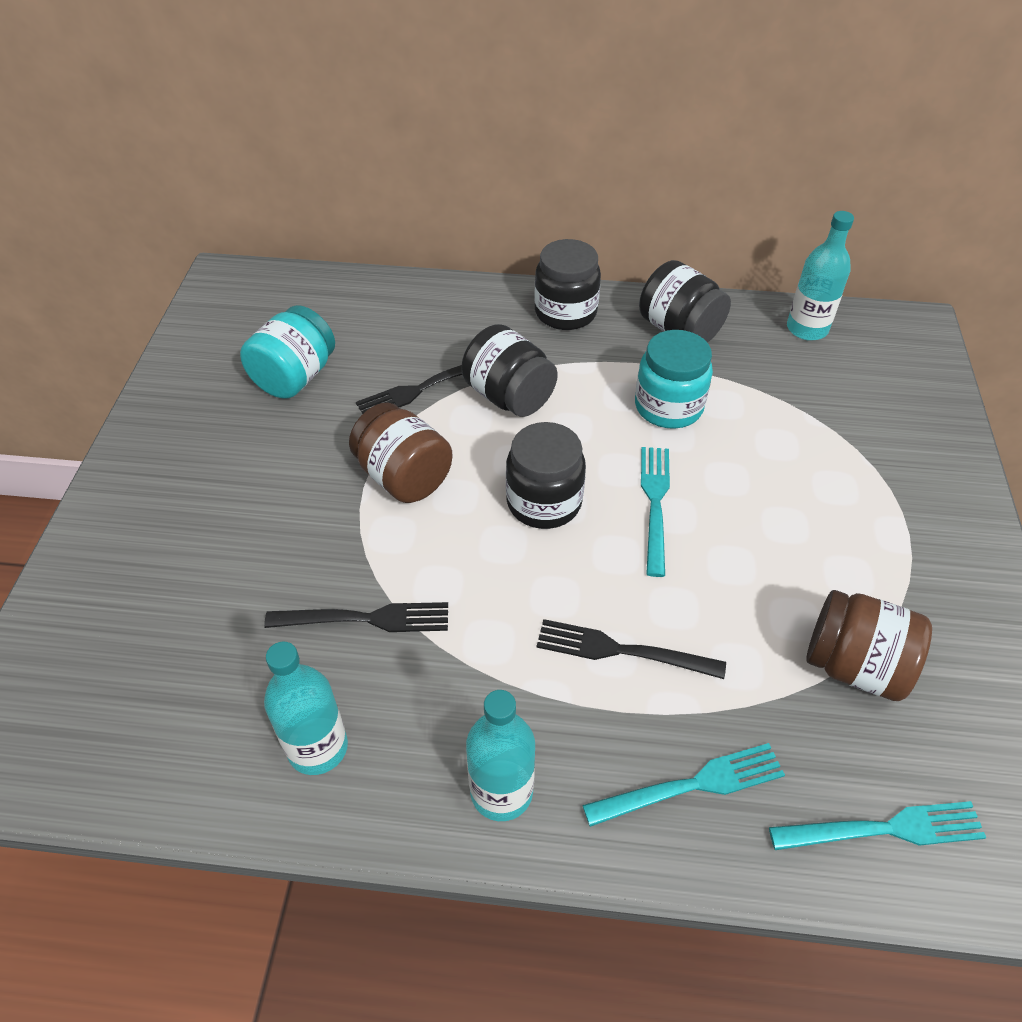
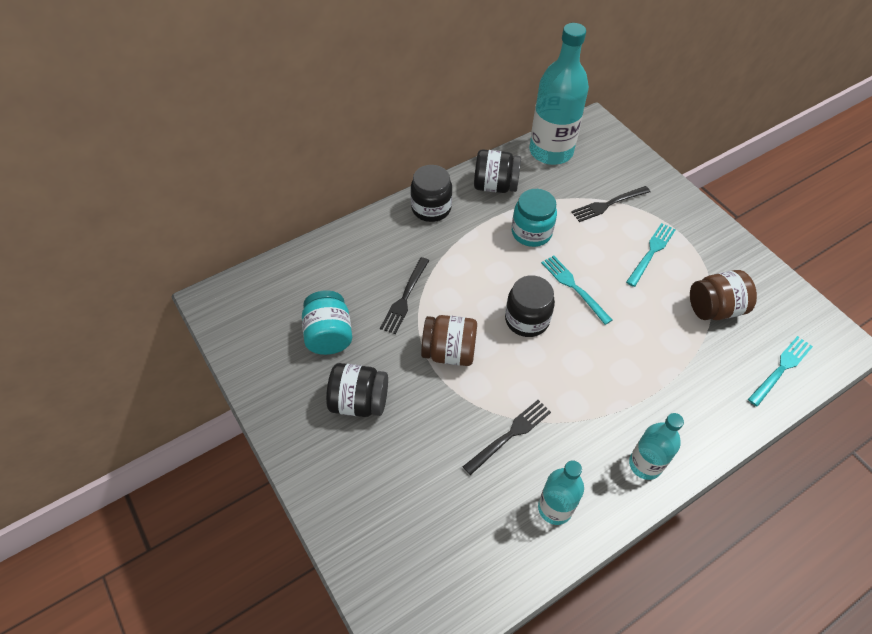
camera: 40 degrees left, 5 degrees up
black jar [461,324,558,417] -> black jar moved to [326,363,388,417]
black fork [537,619,726,679] -> black fork moved to [571,186,650,222]
turquoise fork [582,743,785,827] -> turquoise fork moved to [626,223,676,287]
turquoise bottle [787,211,854,341] -> turquoise bottle [529,23,589,165], size x1.80

